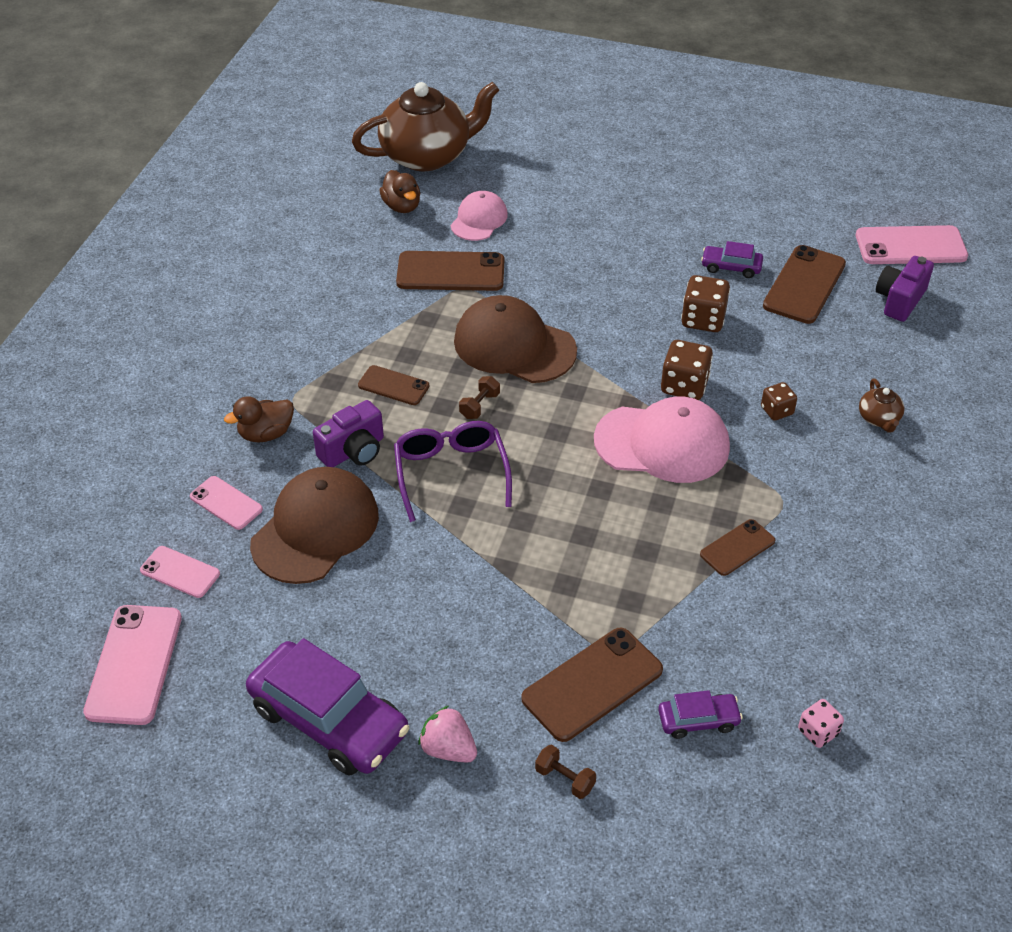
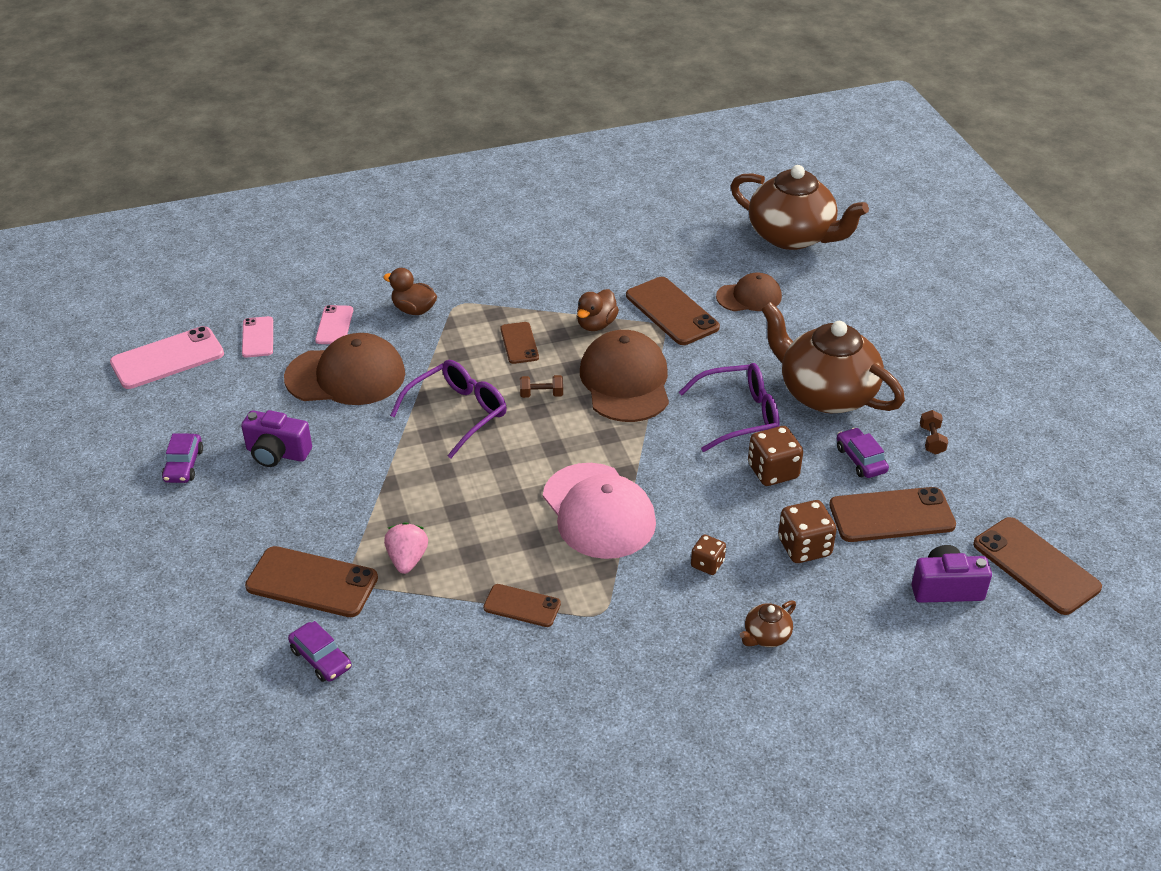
camera: 55 degrees right, 5 degrees down
purple car [246,638,409,776] -> purple car [162,433,203,483], size x0.48
purple camera [313,400,384,467] -> purple camera moved to [241,410,312,467]
brown duck [379,170,420,213] -> brown duck moved to [577,289,619,331]
pink strawberry [418,706,477,763] -> pink strawberry moved to [384,522,428,574]
pink cap [451,191,508,241] -> brown cap [716,273,782,311]
brown dumbbell [535,745,596,799] -> brown dumbbell moved to [920,410,948,455]
brown dice [661,340,713,400] -> brown dice moved to [778,500,837,563]
pink dice [798,699,844,748] -> none
pink phone [856,225,968,264] -> brown phone [973,517,1102,615]
none -> purple glasses [679,363,780,452]
none -> brown teapot [761,302,905,413]

